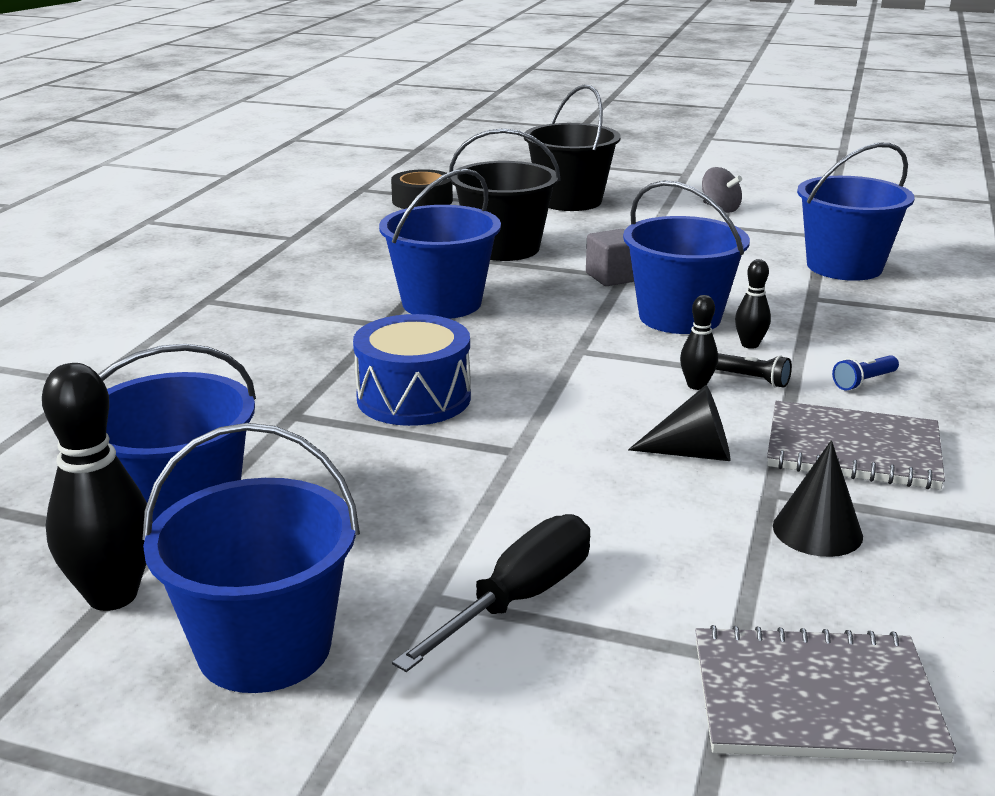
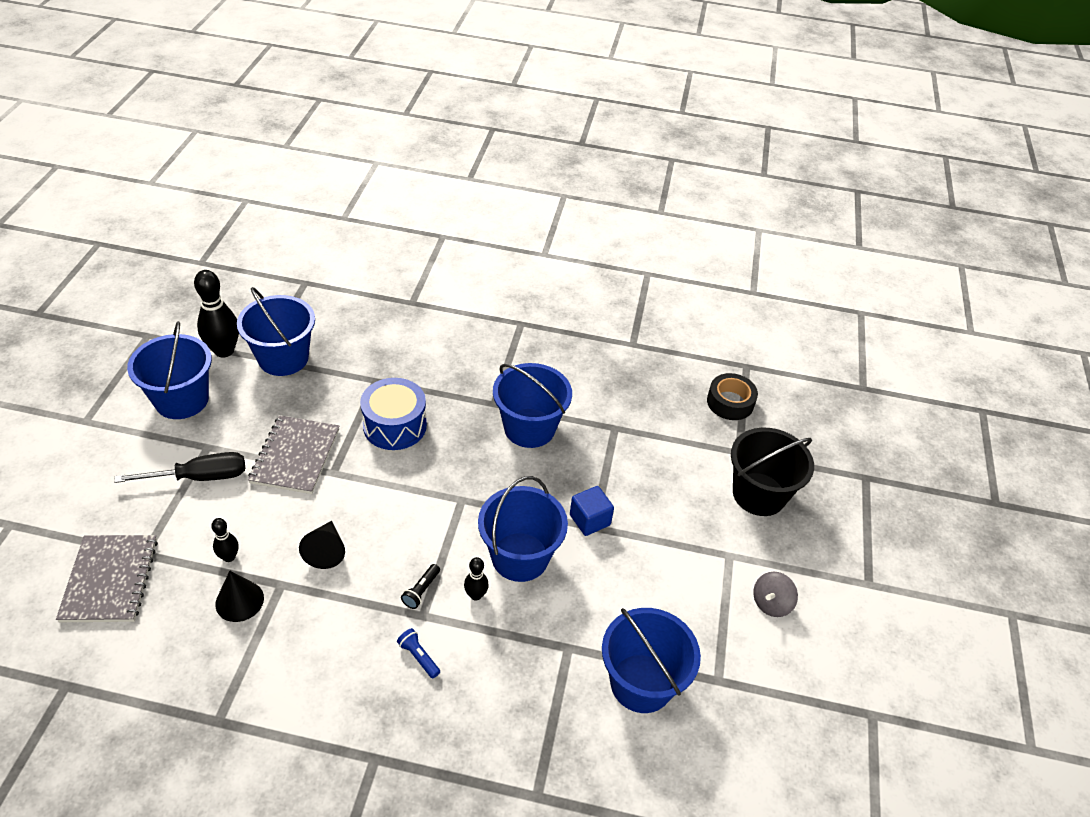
camera: 80 degrees right, 20 degrees up
black screwdriver [392,514,590,672] -> black screwdriver turned 45 degrees counterclockwise [114,452,245,483]
black bucket [449,128,561,261] -> none
grey cube [586,229,634,286] -> blue cube [570,486,614,536]
black bowling pin [680,295,718,390] -> black bowling pin moved to [211,518,239,562]
grey notebook [767,401,945,490] -> grey notebook moved to [248,415,339,494]

